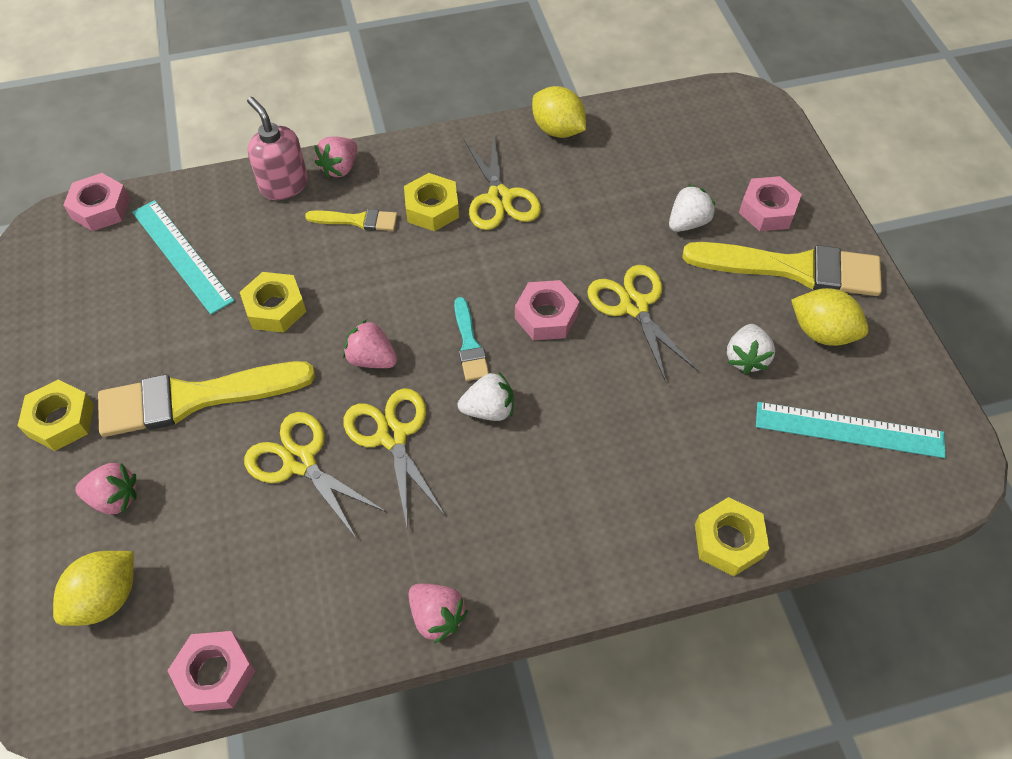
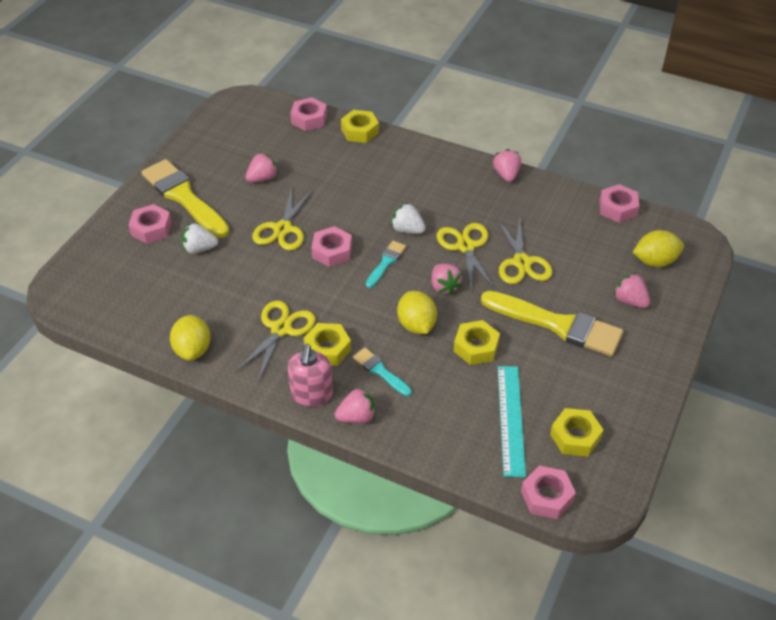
camera: 140 degrees left, 10 degrees down
yellow nut [18,379,94,451] -> yellow nut moved to [550,408,603,457]
pink soap dispenser [247,97,308,200] -> pink soap dispenser moved to [288,344,333,407]
yellow brush [305,209,397,231] -> turquoise brush [353,348,412,396]
yellow scissors [344,388,446,526] -> yellow scissors turned 150 degrees clockwise [437,223,495,291]
white strawberry [727,324,775,374] -> pink strawberry [245,152,278,182]
turquoise ruler [756,402,946,458] -> none
yellow lemon [791,288,869,346] -> yellow lemon moved to [397,291,437,334]
none -> pink nut [290,97,327,131]

